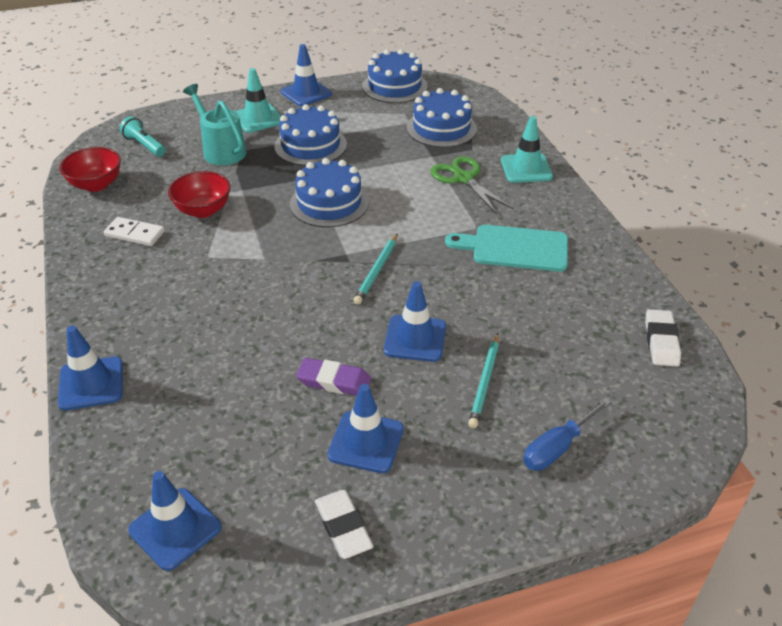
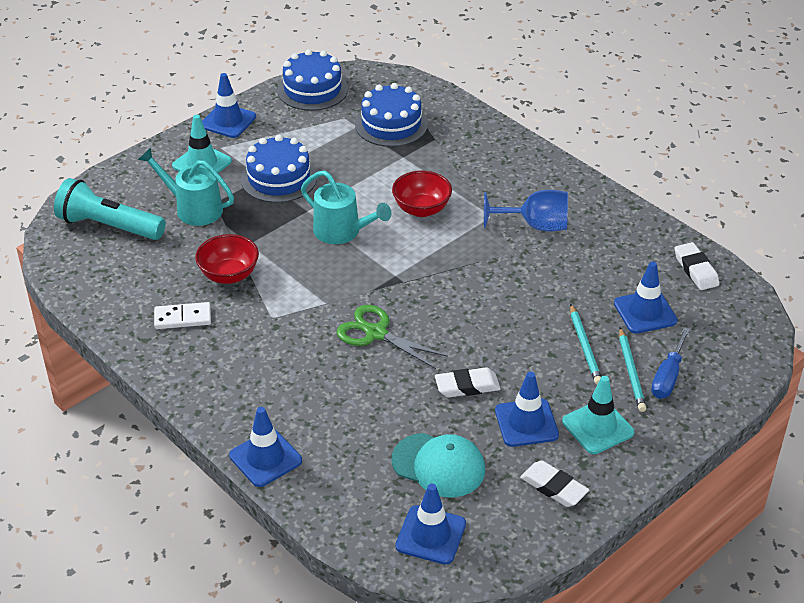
camera: 25 degrees left, 0 degrees up
red bowl [59,147,121,192] -> red bowl moved to [392,171,452,217]
turquoise flashlight [120,116,166,157] -> turquoise flashlight [54,178,166,240], size x1.76
blue cake [290,158,369,227] -> turquoise watering can [301,170,391,244]
purple eraser [296,358,371,396] -> white eraser [435,367,501,397]
turquoise pencil [353,234,397,305] -> turquoise pencil moved to [619,328,647,412]
blue traffic cone [384,281,446,362] -> blue traffic cone moved to [614,261,678,334]
green scissors [430,156,514,214] -> green scissors moved to [336,305,448,369]
turquoise cutting board [445,225,568,272] -> blue goblet [484,190,568,232]
turquoise traffic cone [501,116,553,183] -> turquoise traffic cone moved to [562,376,634,454]
none -> turquoise cap [392,433,485,498]

